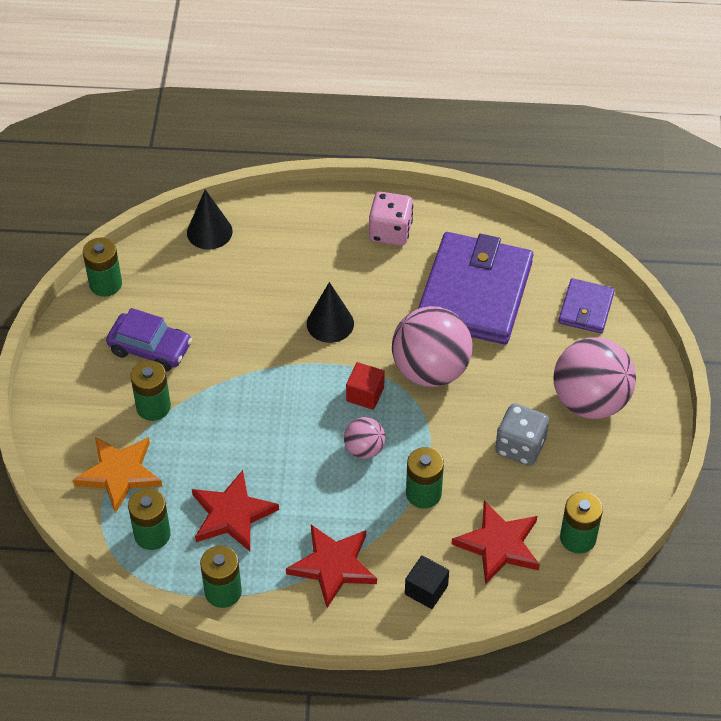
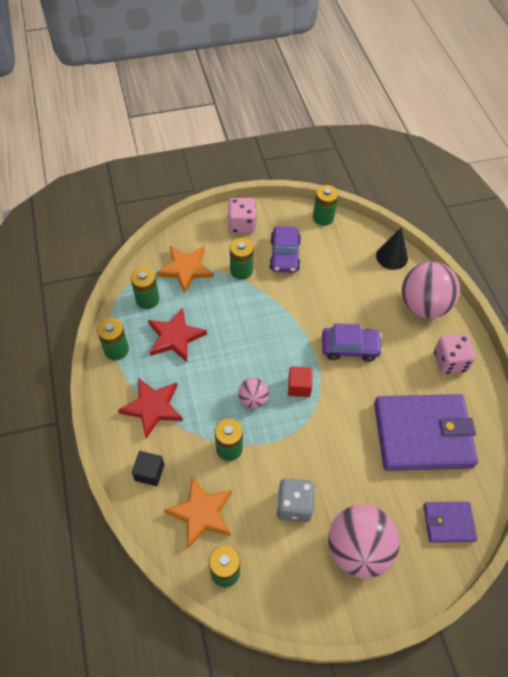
camera: 70 degrees right, 5 degrees up
black cone [307,282,354,343] -> purple car [322,323,383,362]
pink ball [392,306,472,387] -> pink ball moved to [401,262,460,318]
red star [452,501,540,585] -> orange star [164,477,232,548]
none -> pink dice [228,198,256,233]

